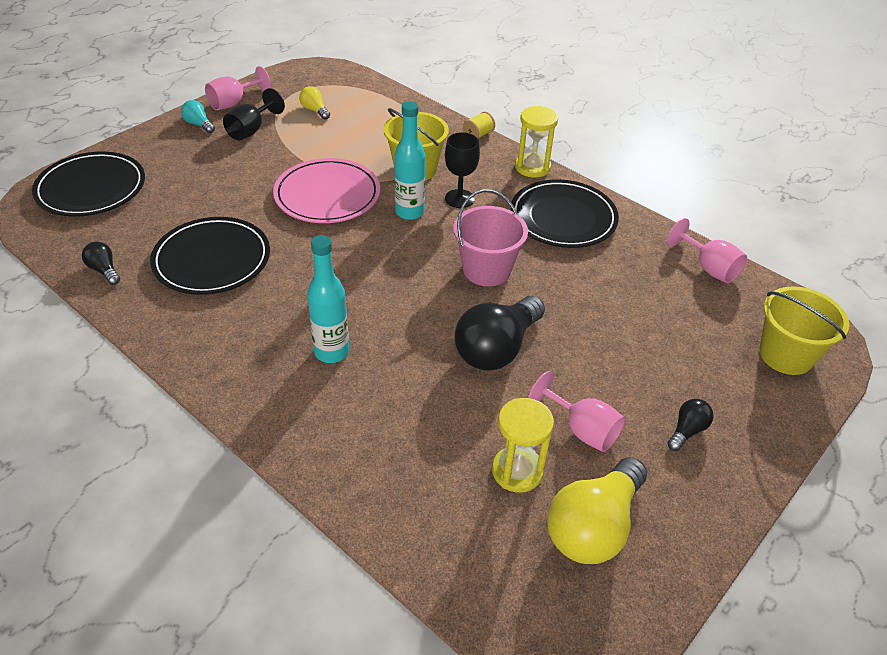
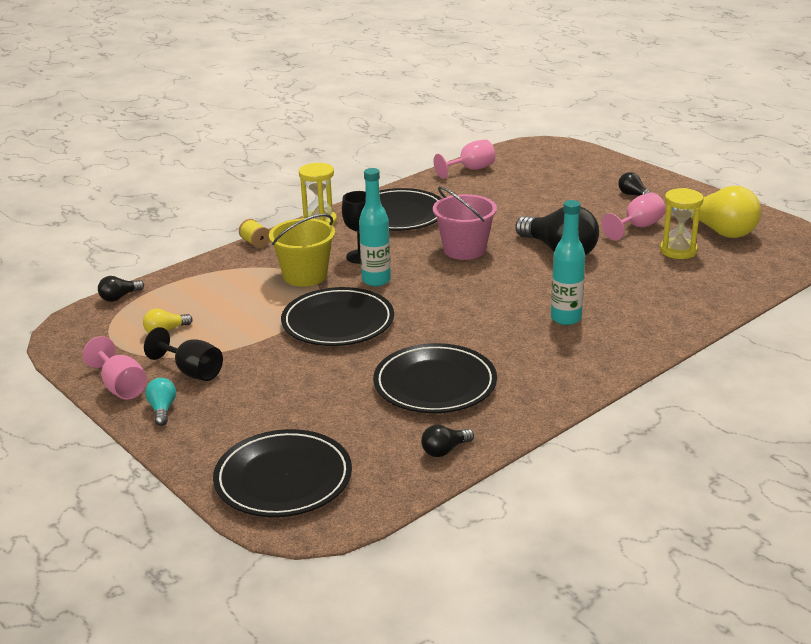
camera: 80 degrees left, 15 degrees down
turquoise light bulb [181,100,215,133] -> turquoise light bulb turned 120 degrees clockwise [145,378,176,426]
pink plate [273,158,380,223] -> black plate [281,287,394,346]
yellow bucket [760,286,849,375] -> none
none -> black light bulb [98,276,144,302]

